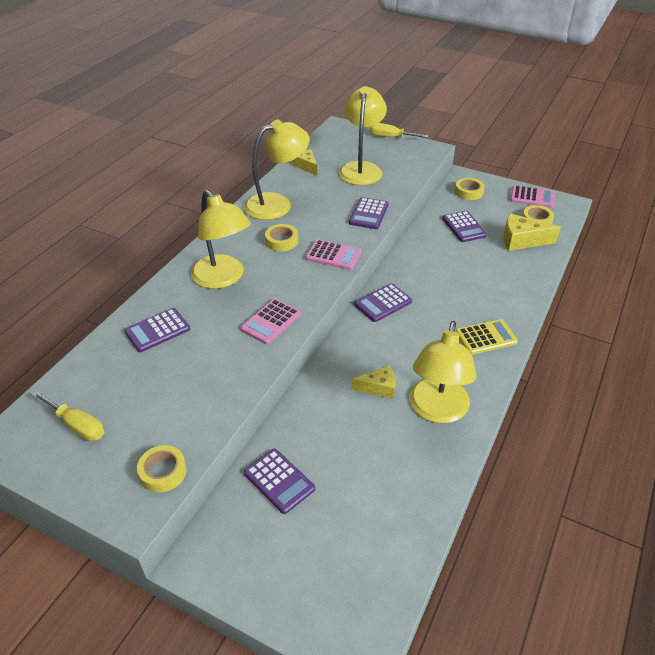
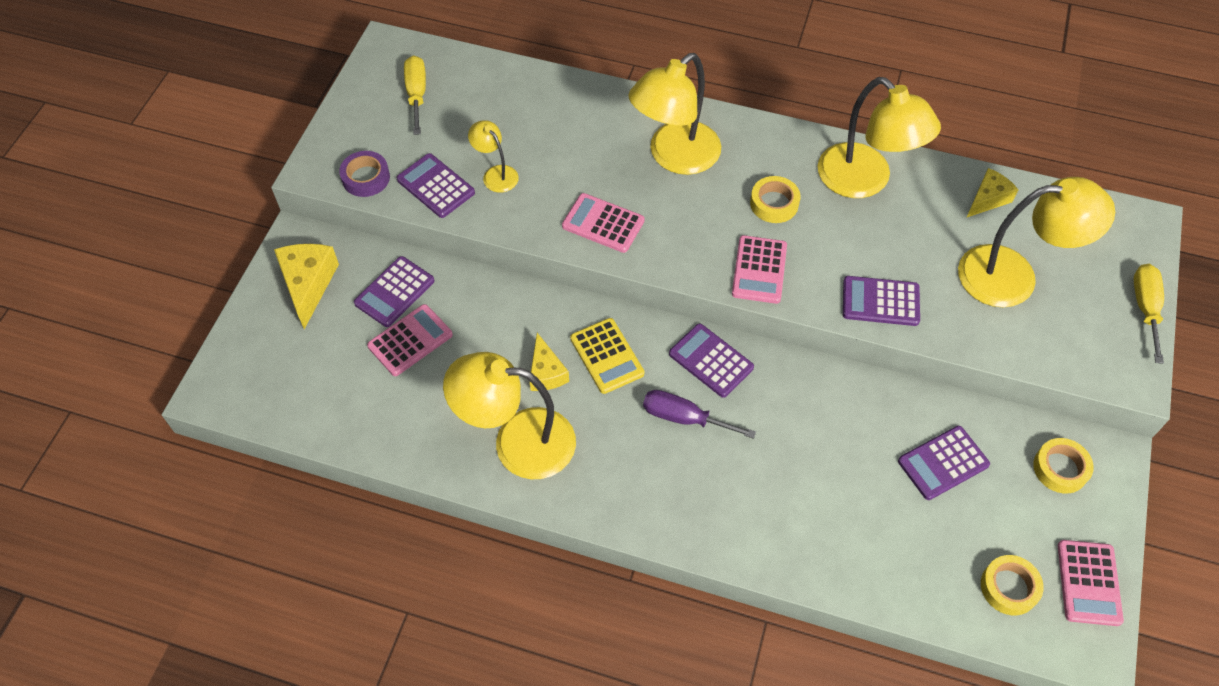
camera: 80 degrees right, 15 degrees up
yellow screwdriver [32,391,104,441] -> yellow screwdriver turned 150 degrees clockwise [404,55,426,135]
purple calculator [124,308,190,352] -> purple calculator moved to [396,153,475,218]
yellow tape [137,445,187,493] -> purple tape [339,151,390,197]
yellow calculator [456,319,518,355] -> yellow calculator moved to [570,318,644,394]
yellow cheese [503,213,561,251] -> yellow cheese moved to [274,244,339,329]
none -> pink calculator [367,304,453,376]
none -> yellow lamp [468,120,519,193]
none -> purple screwdriver [643,390,756,439]

